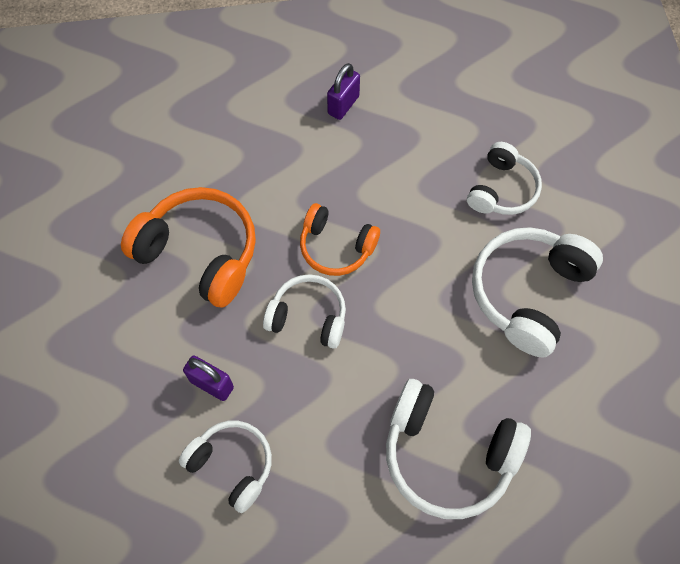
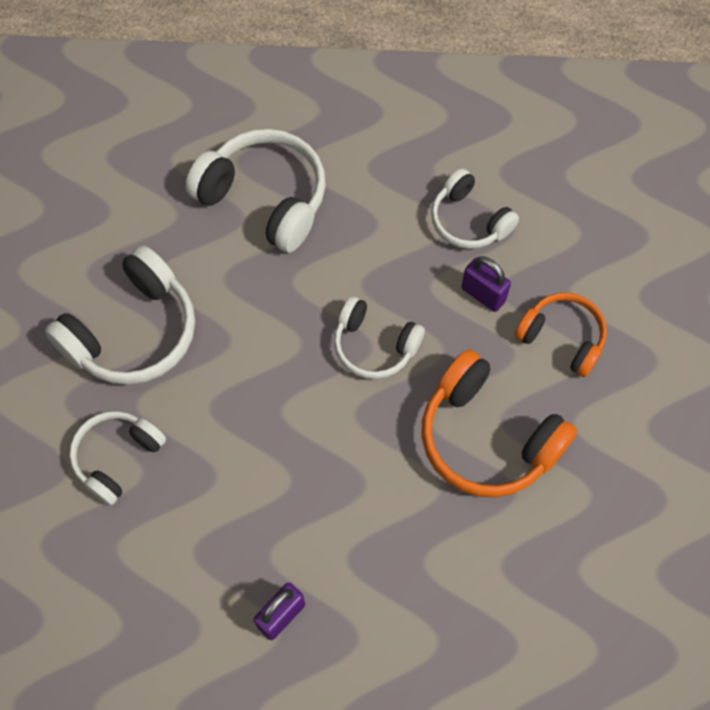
camera: 170 degrees left, 0 degrees up
orange headphones [300,203,380,276] -> orange headphones moved to [514,292,607,377]

